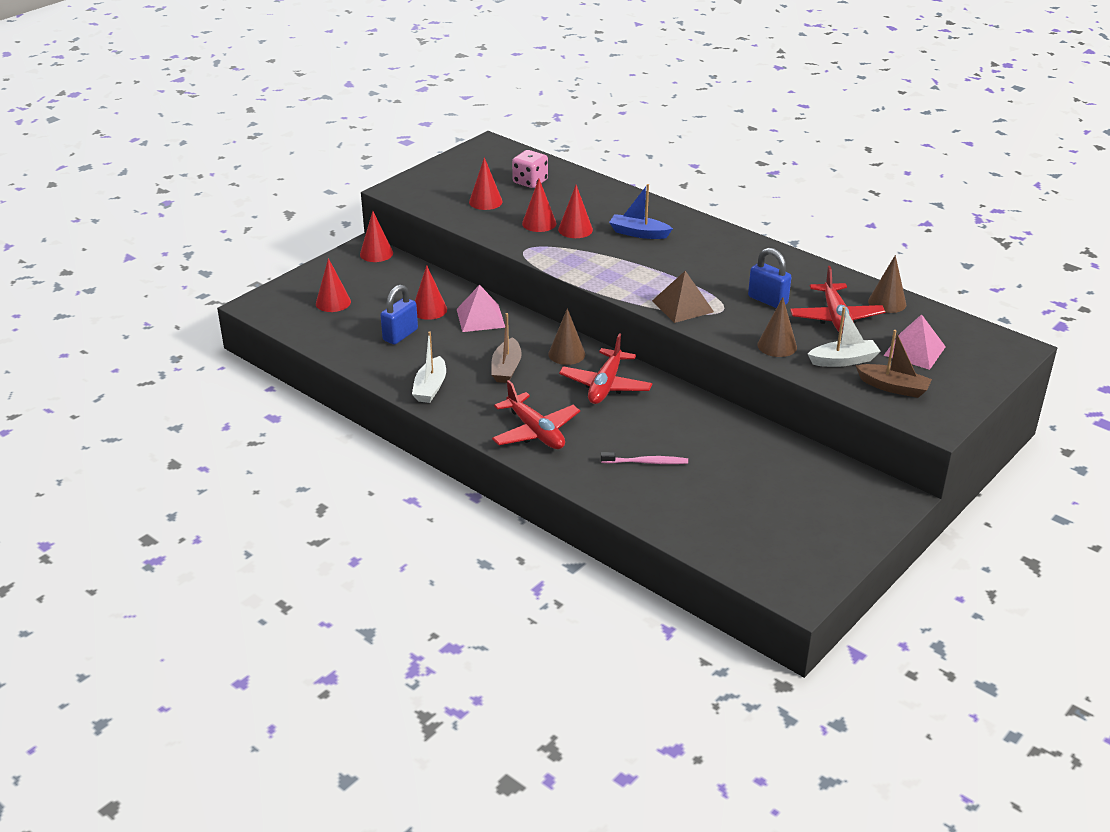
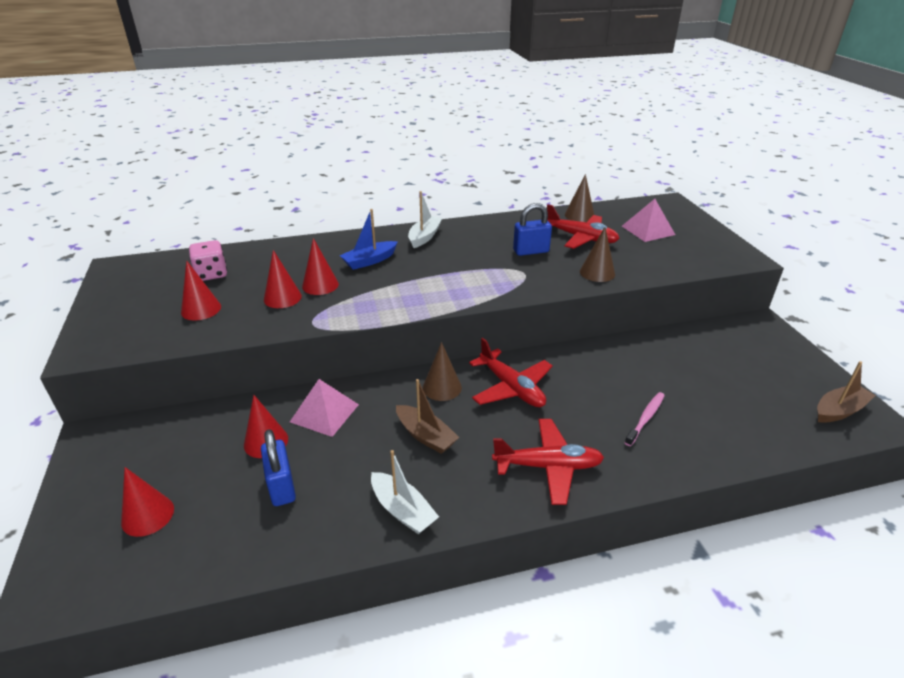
camera: 55 degrees left, 0 degrees up
red cone [360,211,393,262] -> none
brown pyramid [652,271,714,323] -> none
white boat [808,307,880,367] -> white boat moved to [408,191,442,248]
brown boat [856,330,932,398] -> brown boat moved to [817,361,876,423]

